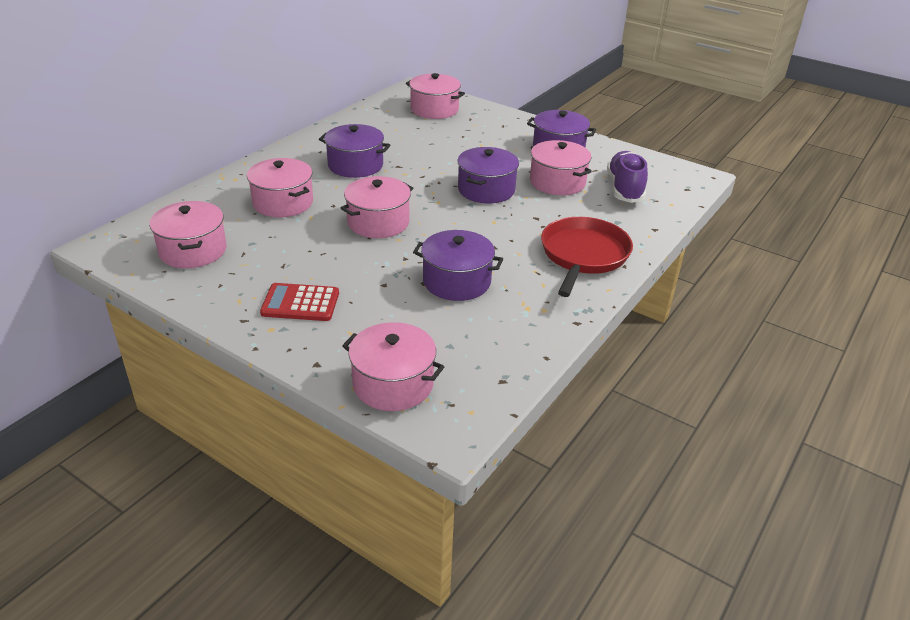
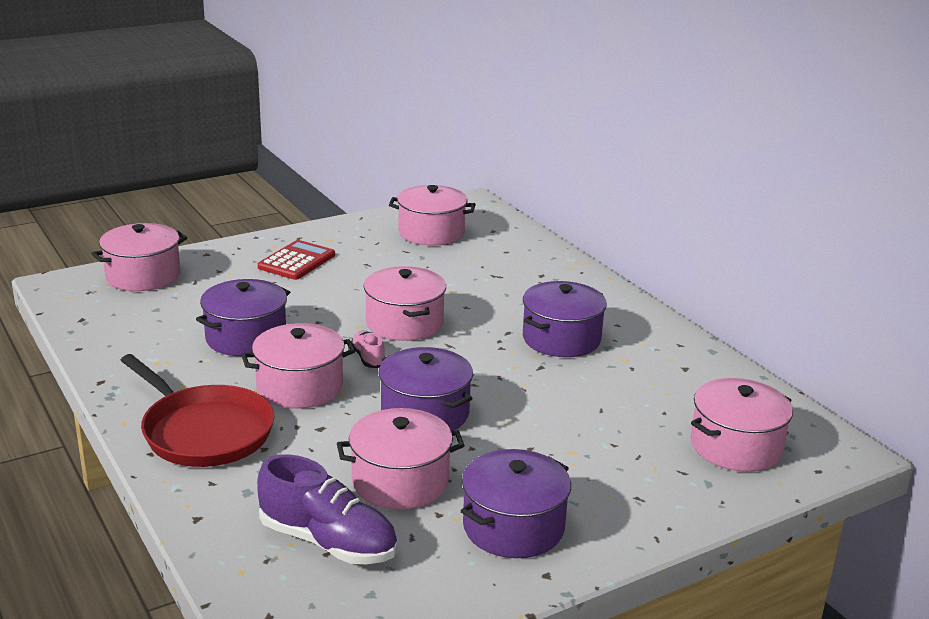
camera: 115 degrees right, 10 degrees down
pink pot [247,158,313,217] -> pink pot moved to [241,323,355,409]
none -> pink shoe [351,330,385,368]

